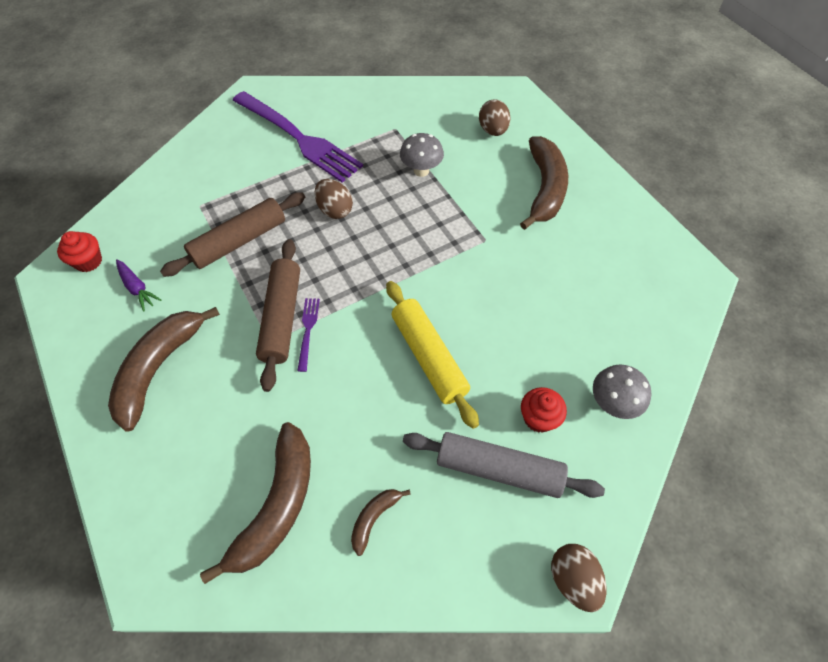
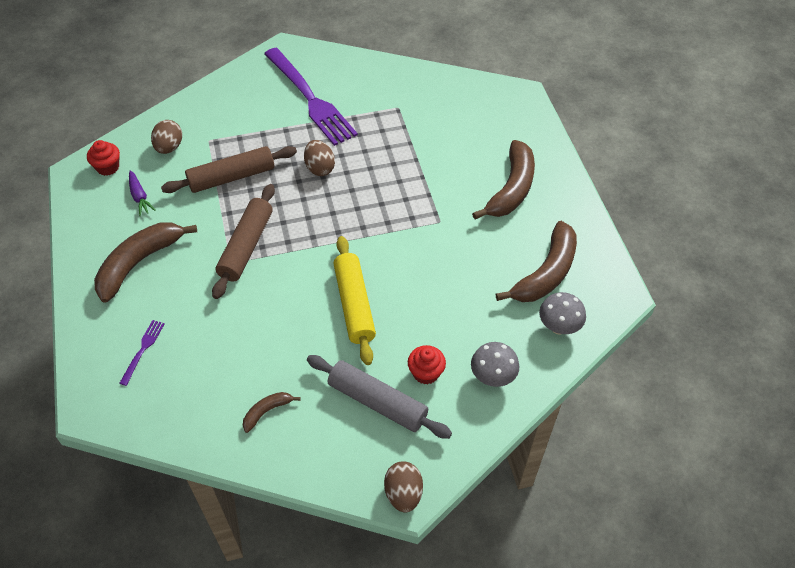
camera: 15 degrees right, 5 degrees down
brown banana [200,422,311,584] -> brown banana moved to [496,221,577,302]
purple fork [297,298,320,372] -> purple fork moved to [119,320,165,386]
grey mushroom [400,133,444,177] -> grey mushroom moved to [539,292,586,335]
brown egg [479,99,511,136] -> brown egg moved to [151,120,182,154]

